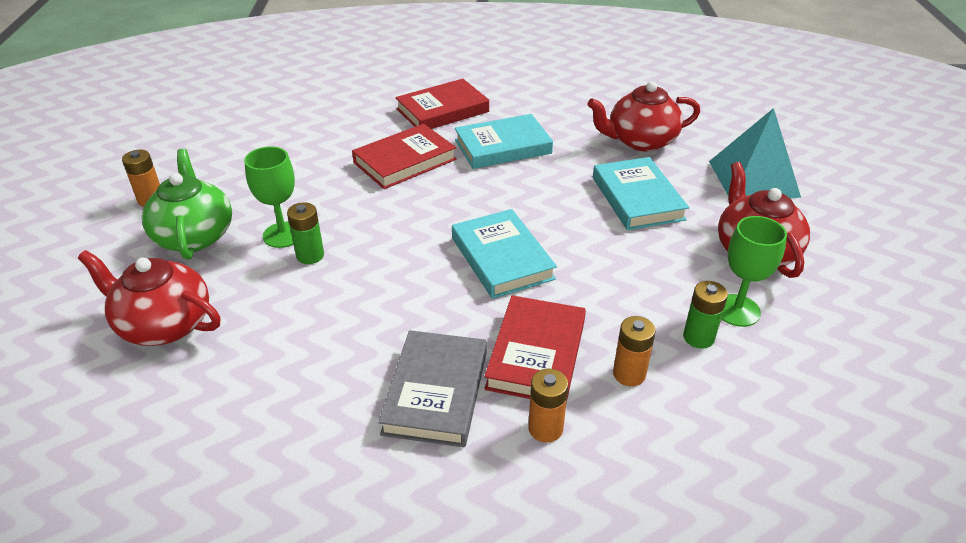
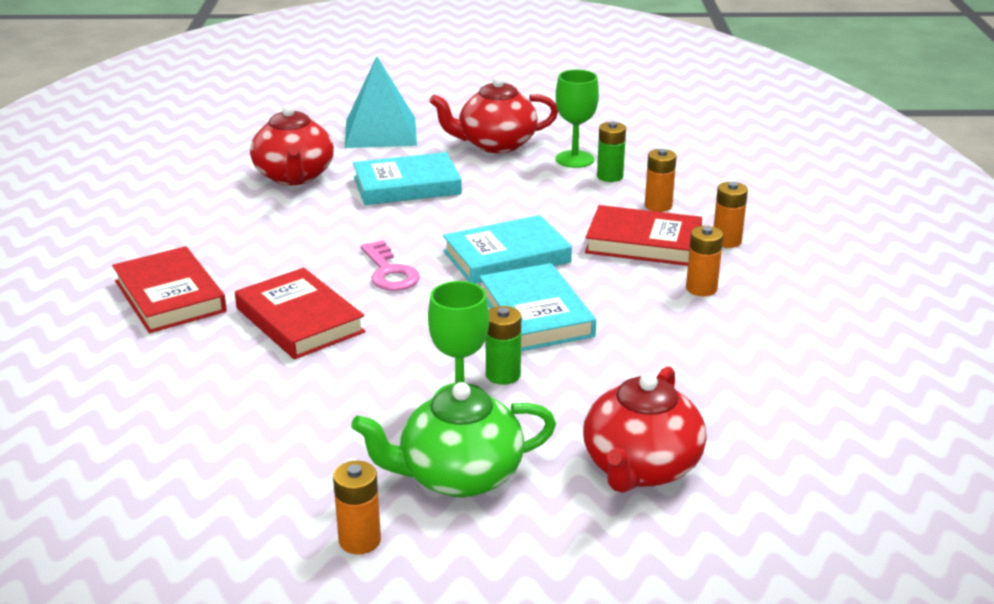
camera: 90 degrees left, 10 degrees down
grey book [378,330,487,447] -> orange battery [686,226,723,296]
turquoise book [455,114,553,169] -> turquoise book moved to [479,263,596,351]
none -> pink key [360,240,420,291]

